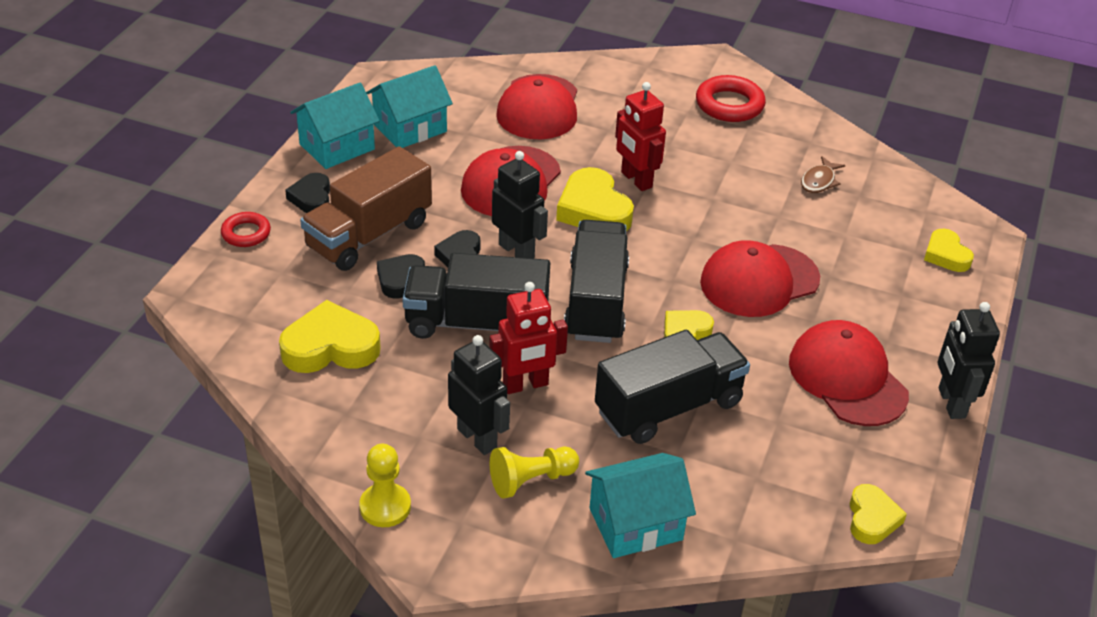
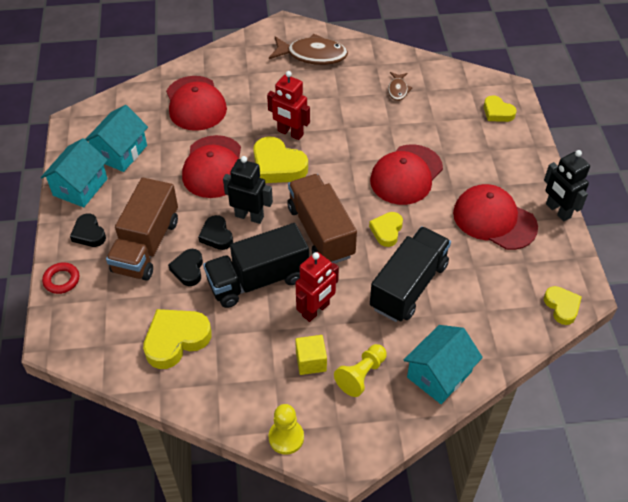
camera: 25 degrees left, 10 degrees up
black robot [448,335,510,455] -> yellow cube [295,335,327,375]
black truck [564,220,629,343] -> brown truck [288,174,357,263]
red ring [696,75,766,122] -> brown fish [269,34,348,65]

